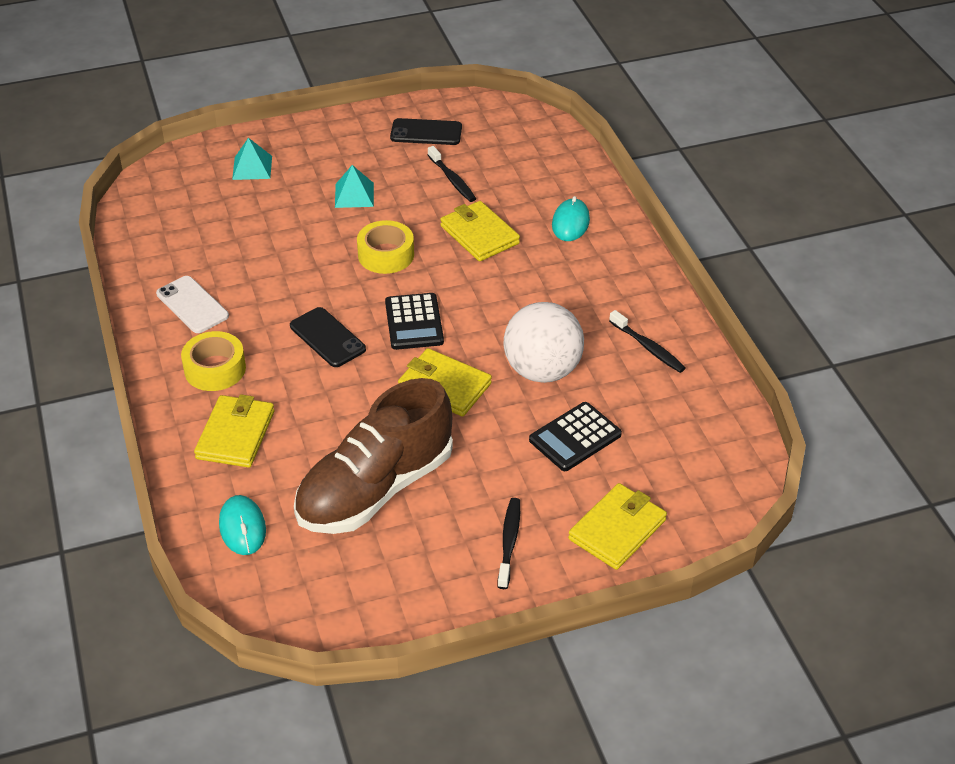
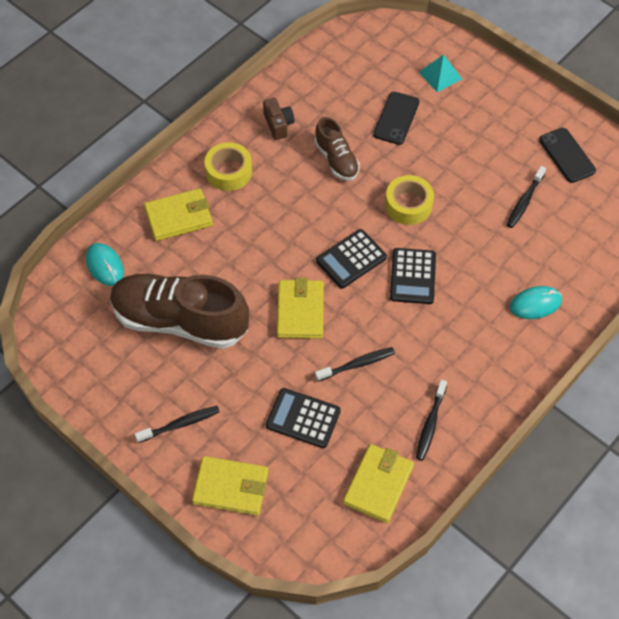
camera: 60 degrees right, 15 degrees up
white phone [156,276,229,333] -> brown camera [263,98,295,140]
turquoise mouse [219,495,266,555] -> turquoise mouse turned 75 degrees counterclockwise [86,243,124,286]
black phone [290,307,366,367] -> black phone moved to [373,92,419,145]
turquoise pyramid [335,165,374,208] -> none
yellow wallet [440,201,520,262] -> yellow wallet moved to [343,444,414,523]
white ball [504,302,584,383] -> black toothbrush [315,347,395,381]
none -> brown shoe [315,117,360,181]
none -> black calculator [390,248,436,304]

